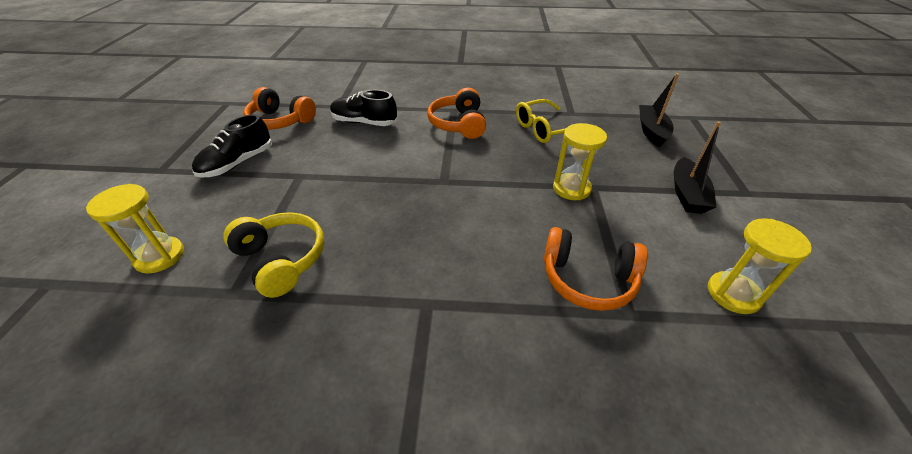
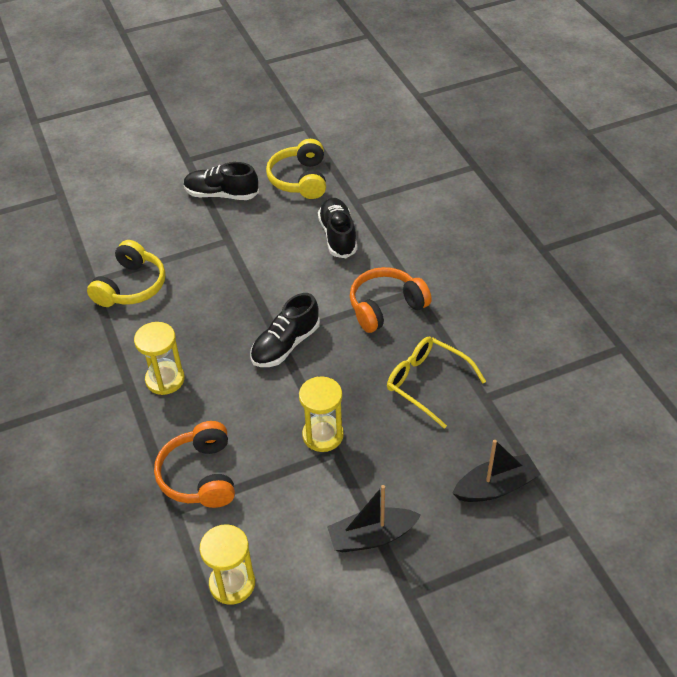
camera: 65 degrees right, 5 degrees up
yellow hourglass [86,184,184,273] -> yellow hourglass moved to [134,322,185,395]
orange headphones [244,87,316,130] -> yellow headphones [266,139,326,199]
none -> black shoe [250,293,320,367]

